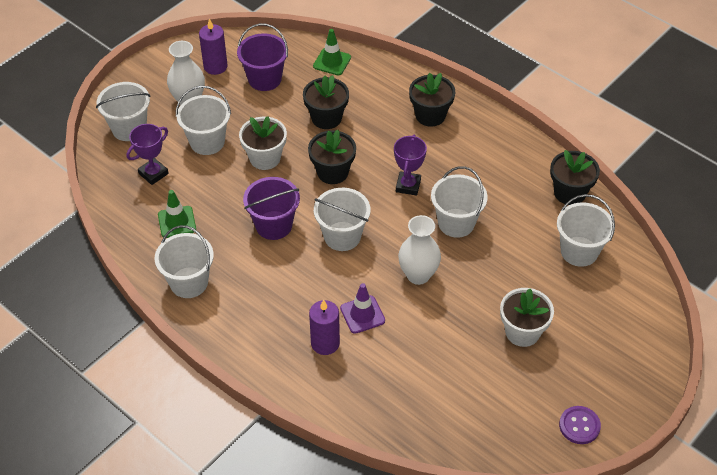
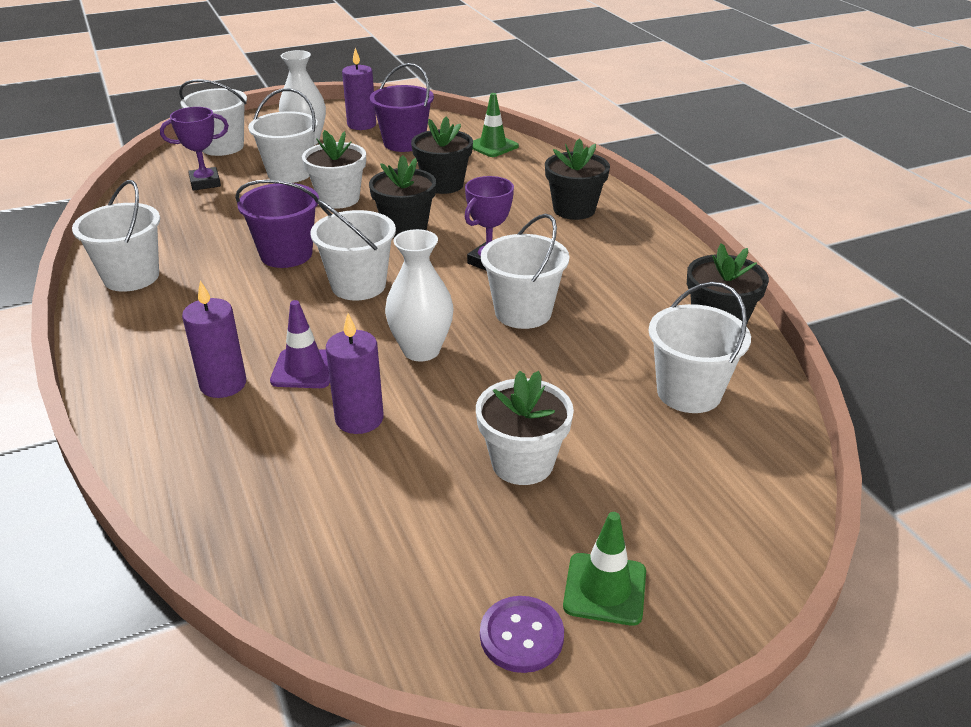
camera: 25 degrees right, 15 degrees down
green traffic cone [158,190,196,238] -> green traffic cone moved to [563,512,646,626]
none -> purple candle [326,313,384,434]

